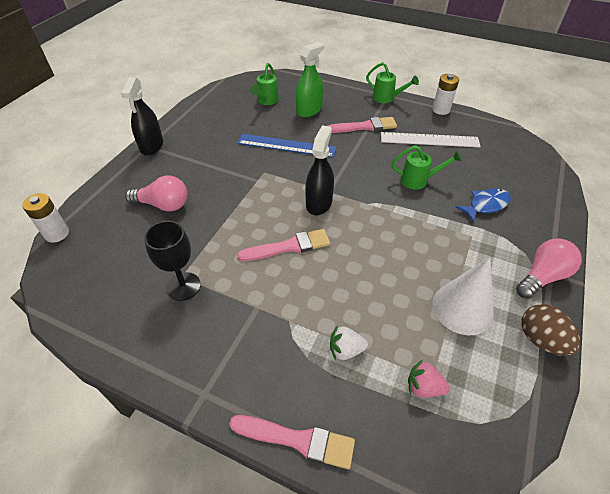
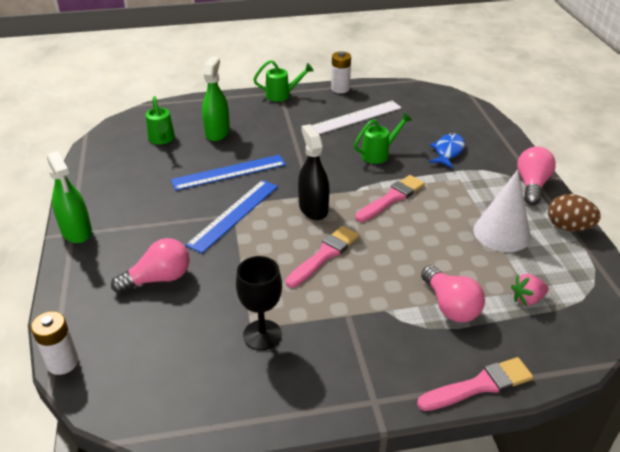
camera: 35 degrees left, 10 degrees down
black spray bottle [121,78,163,156] -> green spray bottle [47,151,92,243]
pink brush [328,117,397,133] -> pink brush moved to [355,175,425,222]
white strawberry [330,325,368,361] -> pink light bulb [421,265,485,323]
none -> blue ruler [186,180,278,253]

